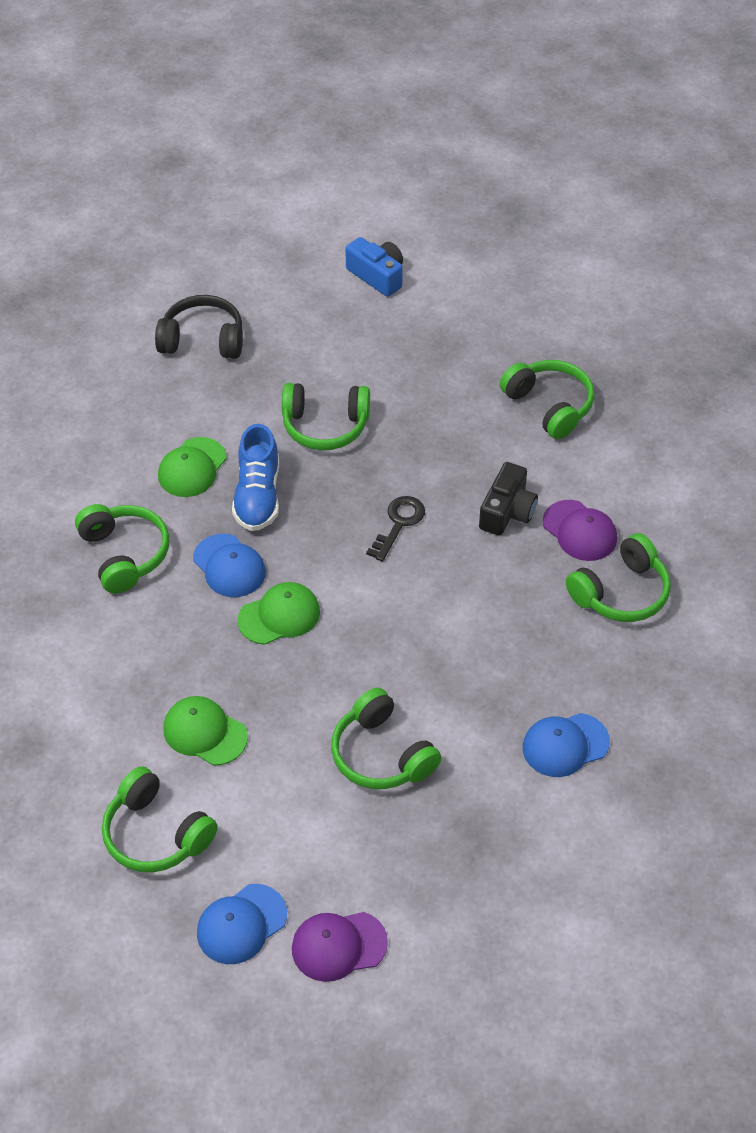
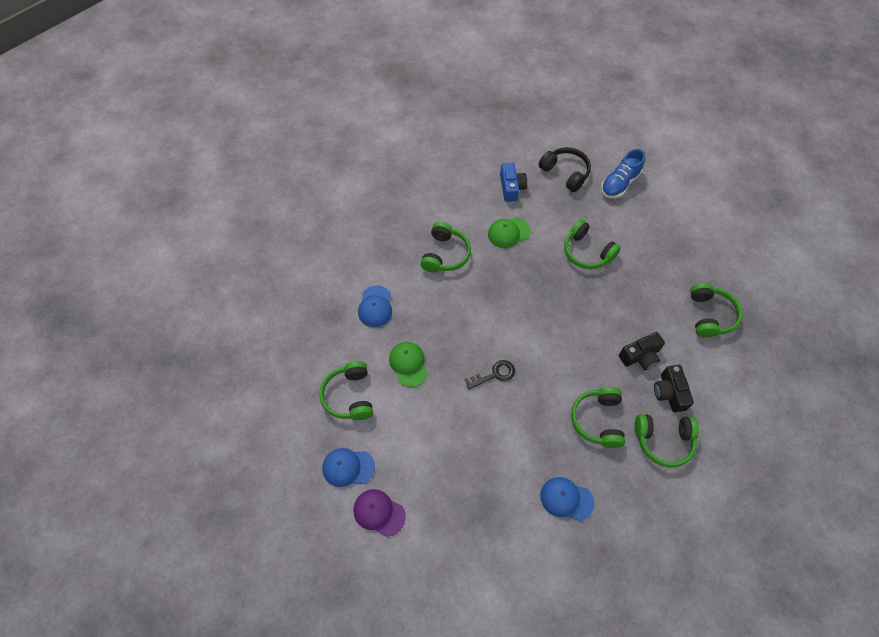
camera: 40 degrees right, 10 degrees up
blue cap [193,534,266,597] -> blue cap moved to [358,285,392,327]
blue shoe [232,424,279,531] -> blue shoe moved to [601,149,645,198]
green cap [238,582,320,645] -> none
green headphones [331,687,441,789] -> green headphones moved to [571,387,625,448]
blue camera [345,237,403,297] -> blue camera moved to [500,162,527,202]
black key [366,496,425,562] -> black key moved to [464,360,515,389]
purple cap [542,500,617,561] -> black camera [654,365,694,412]

